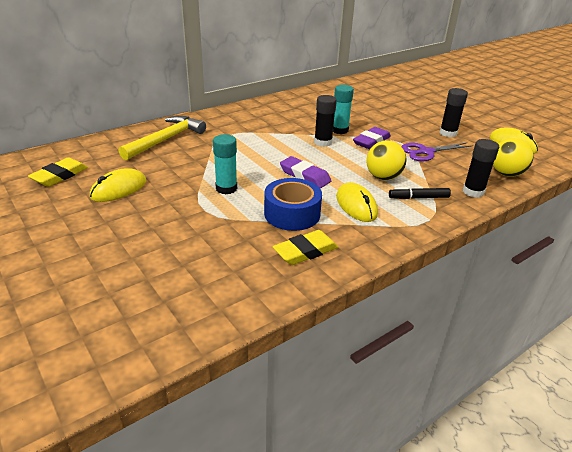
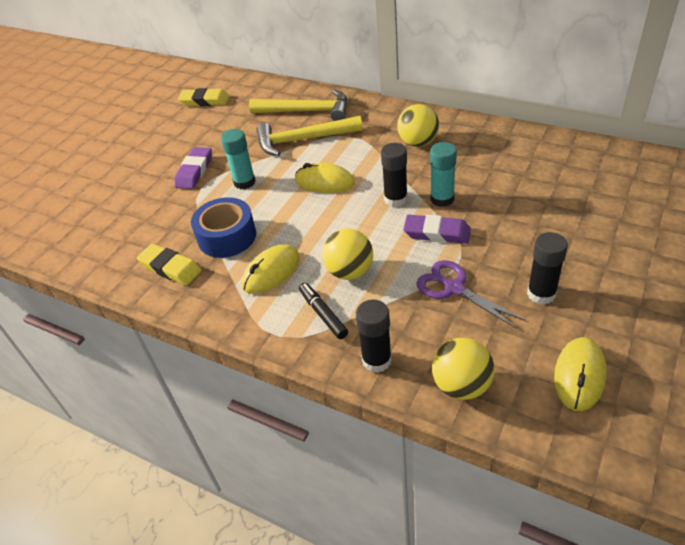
camera: 70 degrees right, 10 degrees up
yellow mouse [90,168,146,202] -> yellow mouse moved to [295,163,355,193]
purple eraser [280,156,331,188] -> purple eraser moved to [174,147,212,189]
none -> yellow hammer [257,116,363,156]
none -> yellow ball [397,104,439,147]

